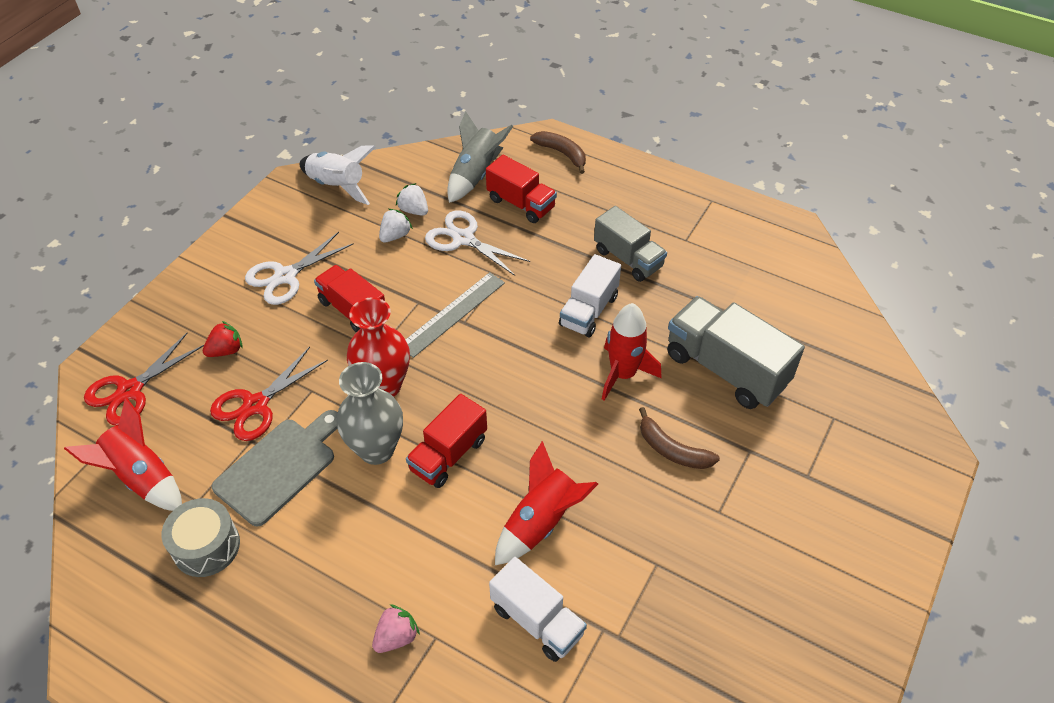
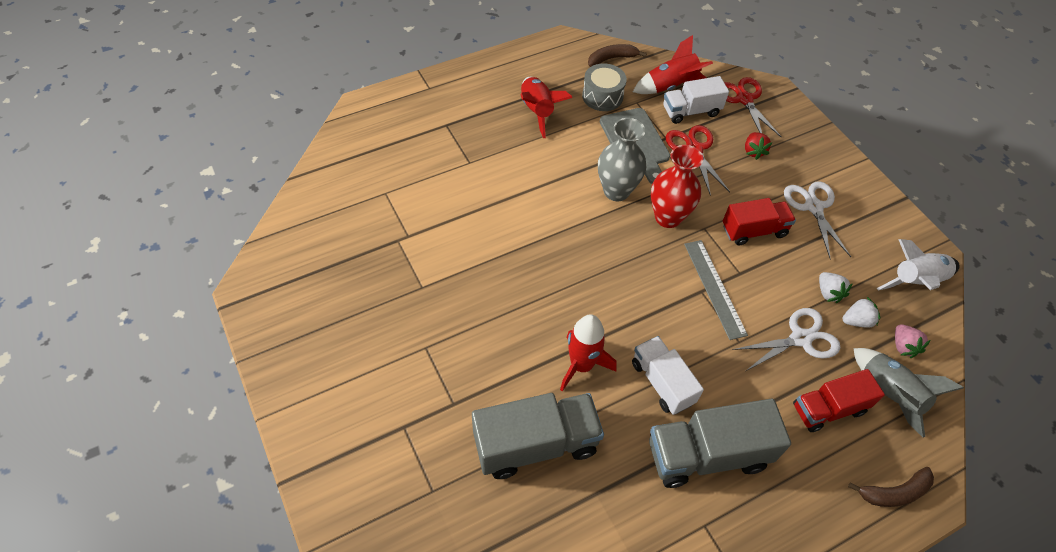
camera: 120 degrees right, 5 degrees up
pink strawberry [372,604,420,653] -> pink strawberry moved to [895,324,931,358]
red truck [406,394,487,488] -> none
white truck [489,557,587,662] -> white truck moved to [663,76,729,124]
red rocket [495,441,598,565] -> red rocket moved to [520,77,573,138]
grey truck [594,206,667,282] -> grey truck [649,398,791,488], size x1.54
brown banana [639,407,720,469] -> brown banana moved to [588,44,647,67]

